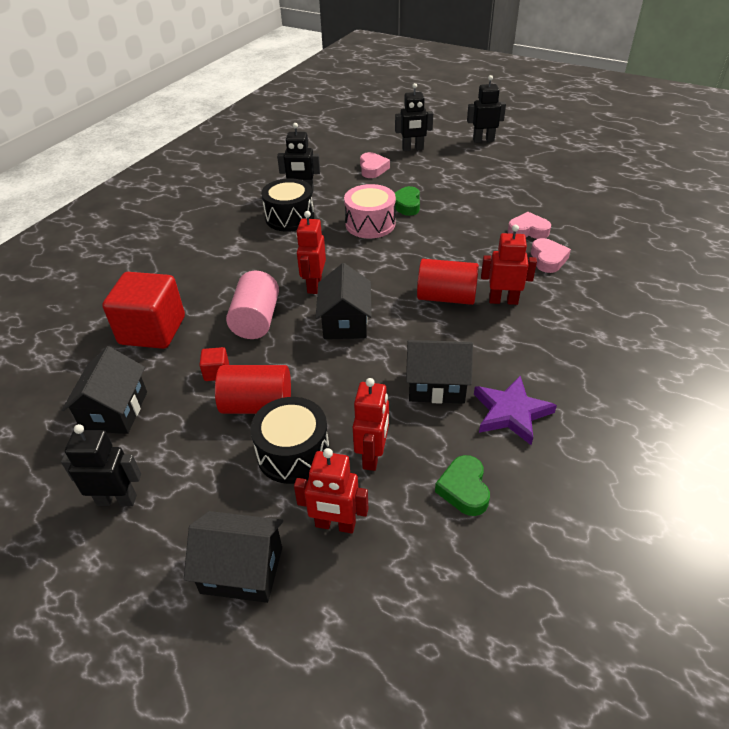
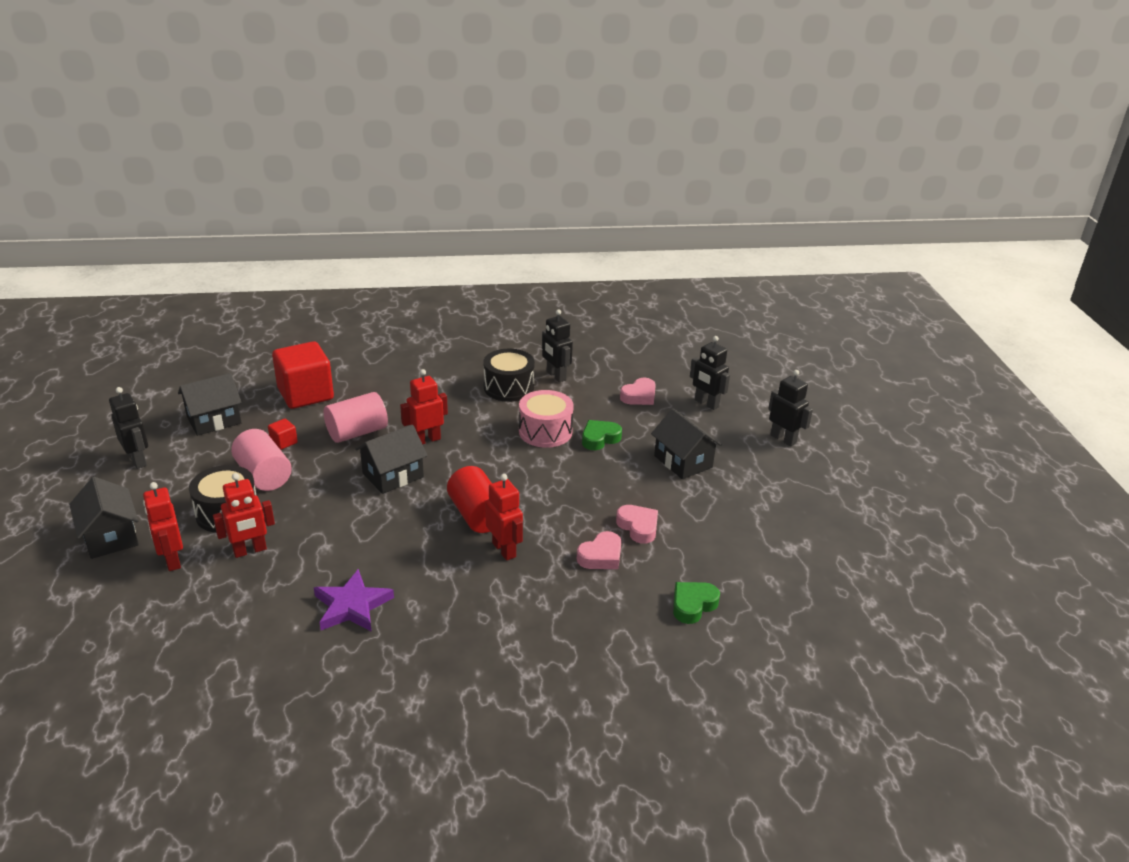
camera: 50 degrees right, 10 degrees down
red cylinder [215,365,291,414] -> pink cylinder [231,429,292,491]
black house [406,340,473,404] -> black house moved to [651,408,722,479]
green heart [435,455,490,516] -> green heart moved to [673,582,720,624]

